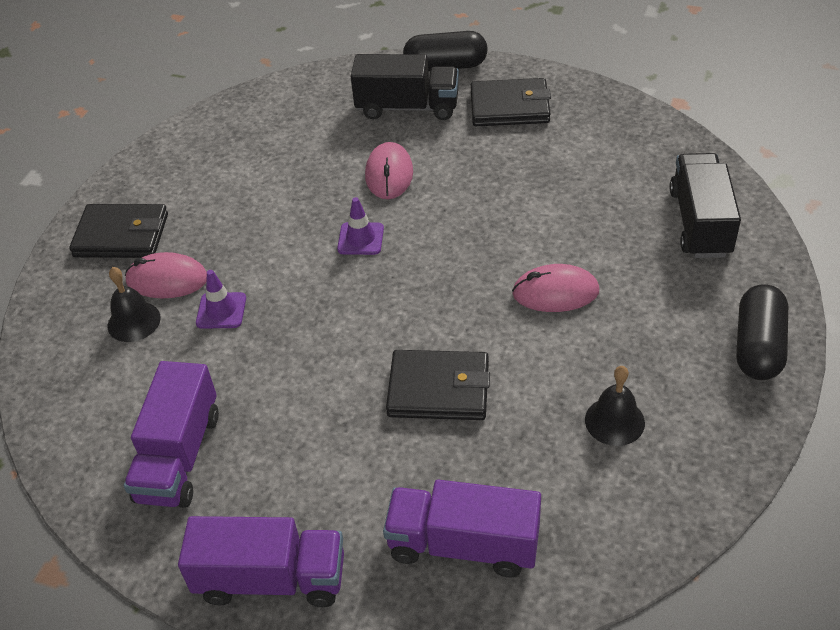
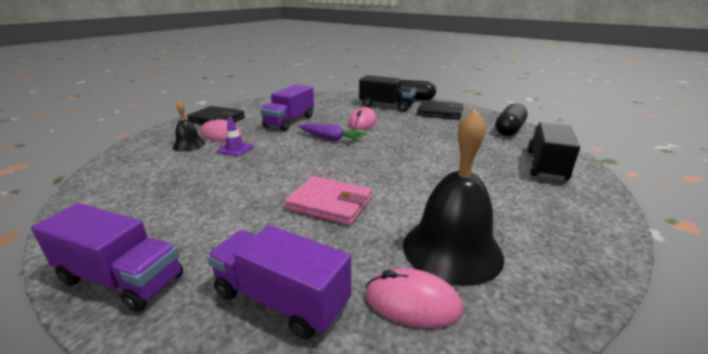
camera: 15 degrees right, 20 degrees down
purple truck [124,361,219,508] -> purple truck moved to [260,84,314,131]
purple traffic cone [337,197,384,255] -> purple carrot [298,124,366,141]
black wallet [386,350,490,420] -> pink wallet [285,176,372,225]
pink mouse [512,264,599,312] -> pink mouse moved to [365,268,464,328]
black bell [585,366,645,446] -> black bell [403,109,504,286], size x1.96
black capsule [736,284,788,380] -> black capsule moved to [496,103,527,136]

